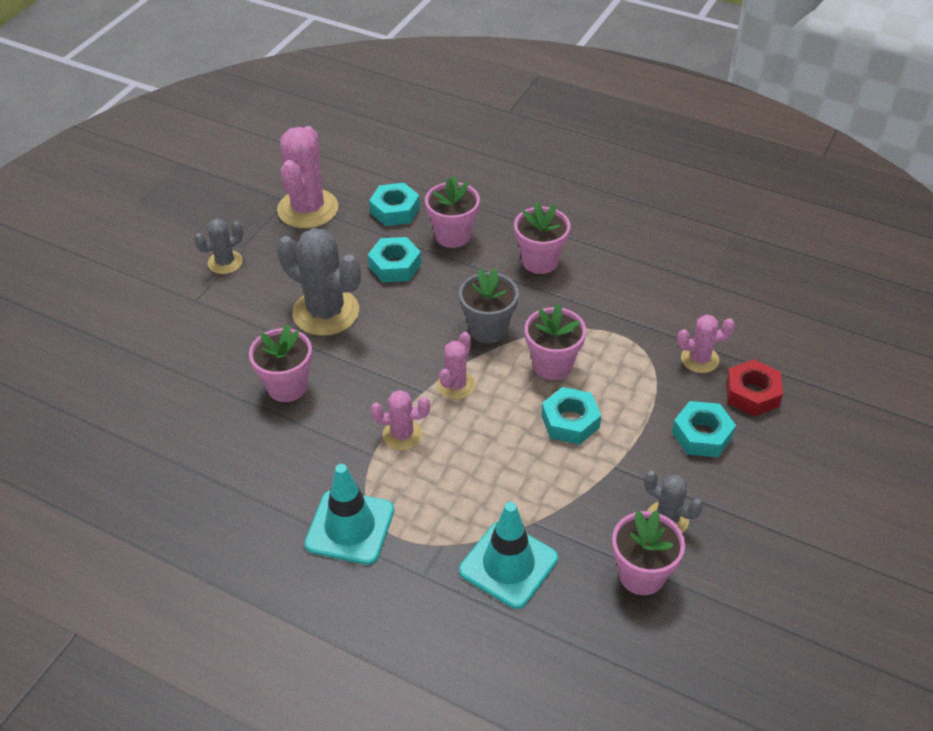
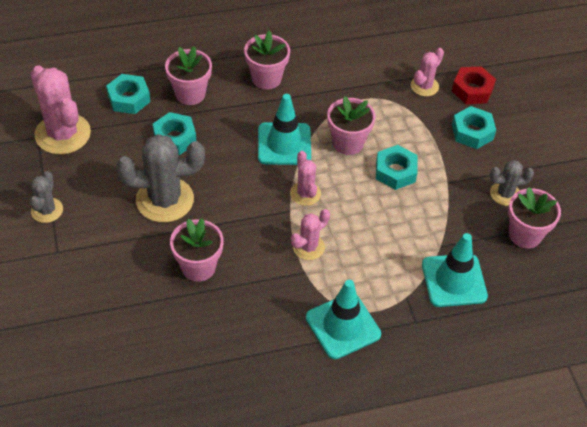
camera: 45 degrees left, 5 degrees up
grey flower pot [459,268,519,343] -> turquoise traffic cone [258,94,311,165]

